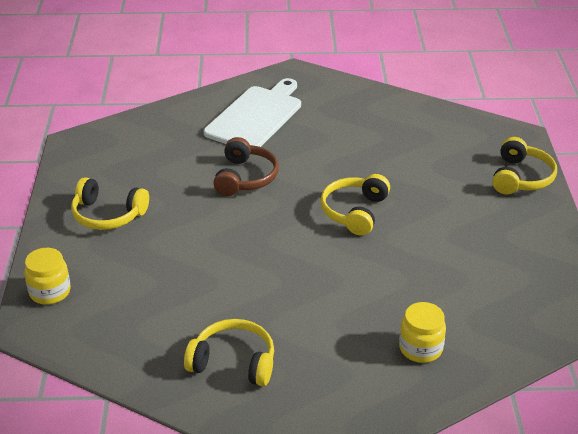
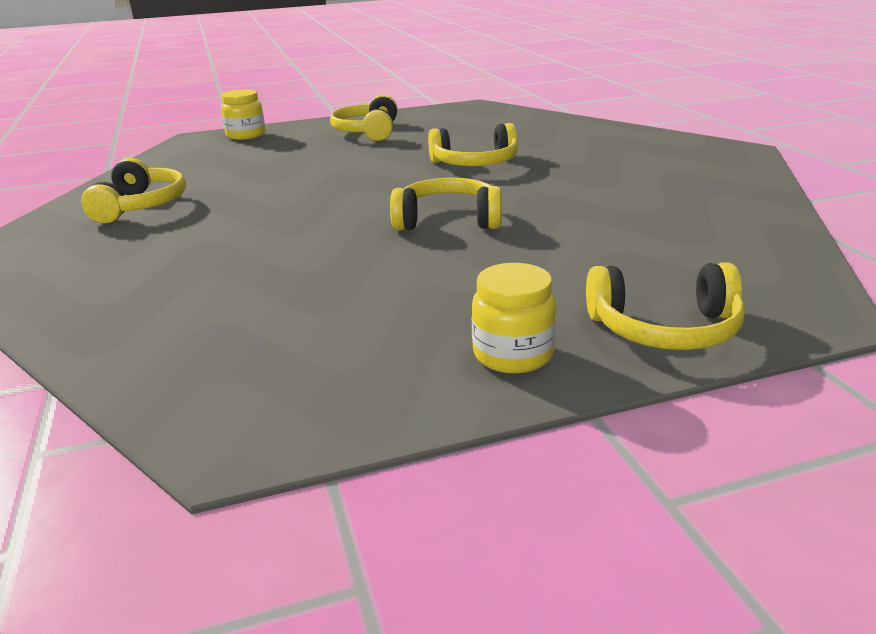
camera: 75 degrees right, 10 degrees down
white cutting board [204,78,301,147] -> none
brown headphones [213,137,279,196] -> yellow headphones [428,123,518,166]
yellow jar [399,302,446,363] -> yellow jar moved to [472,263,556,374]

